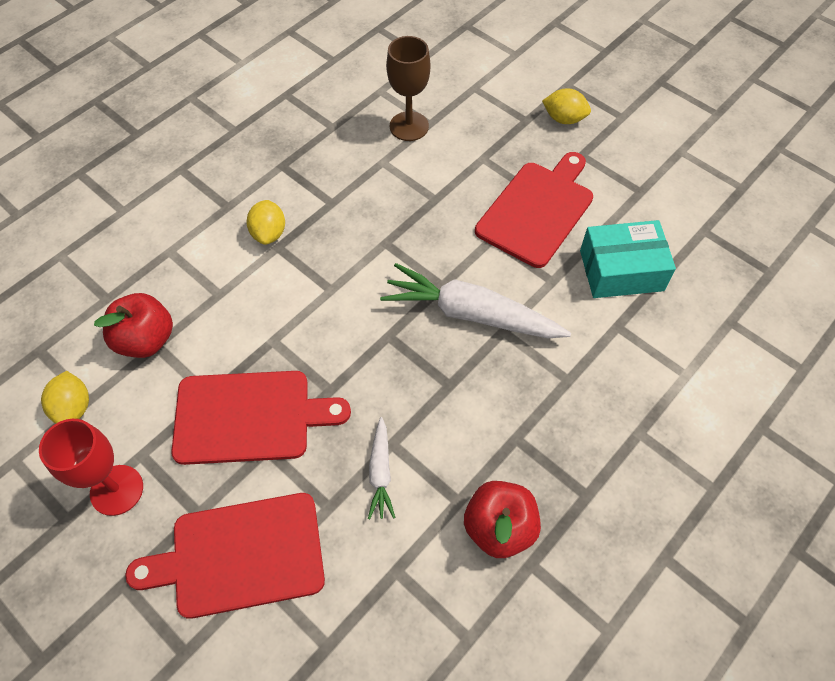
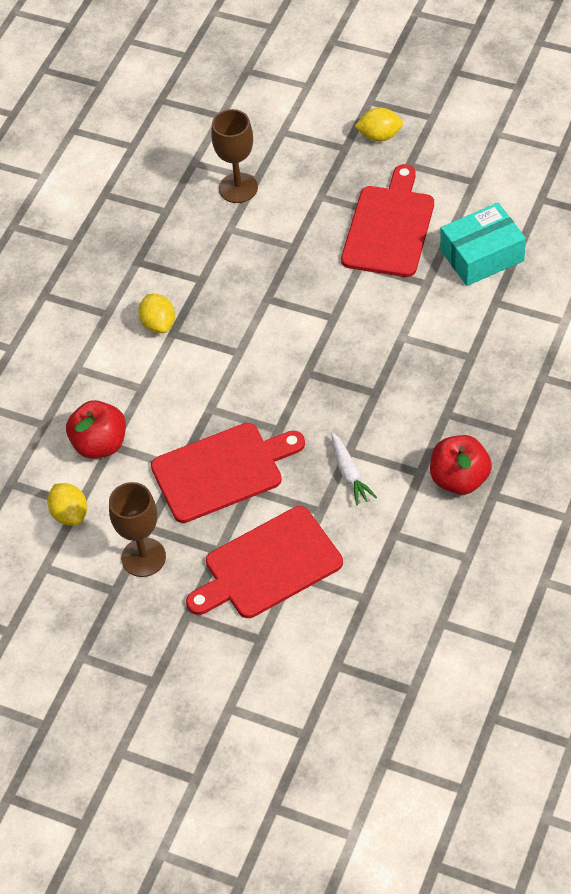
camera: 15 degrees left, 5 degrees down
red goblet [39,419,143,516] -> brown goblet [109,482,166,577]
white carrot [380,263,571,338] -> none

